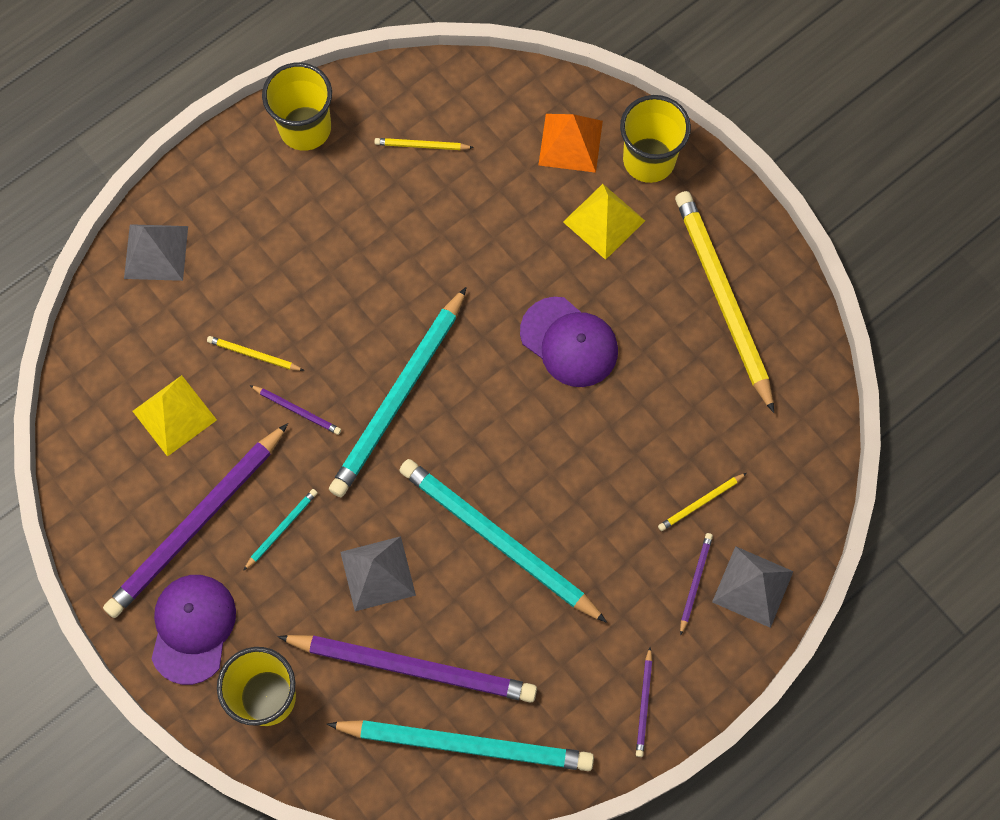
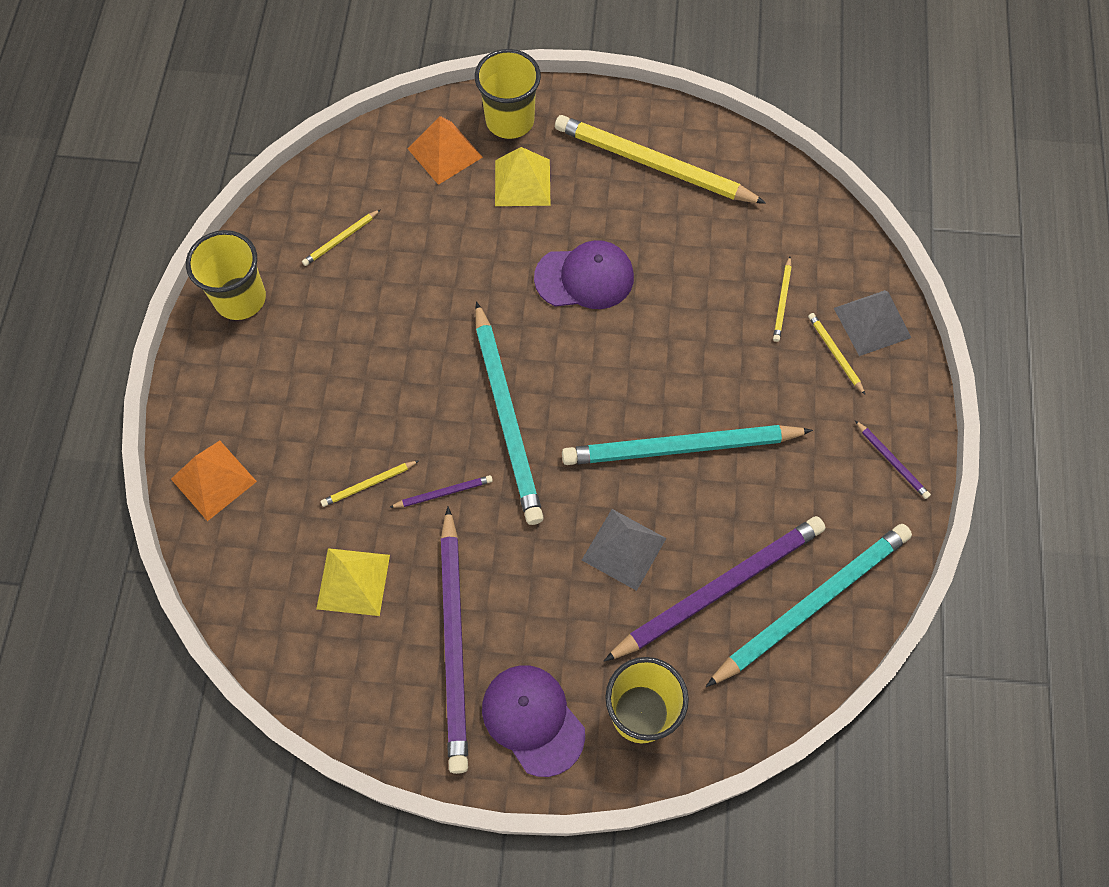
camera: 45 degrees left, 5 degrees down
grey pyramid [124,224,188,281] -> orange pyramid [171,441,257,521]
turquoise pencil [243,489,318,571] -> none
purple pencil [680,533,713,636] -> yellow pencil [808,313,865,394]

